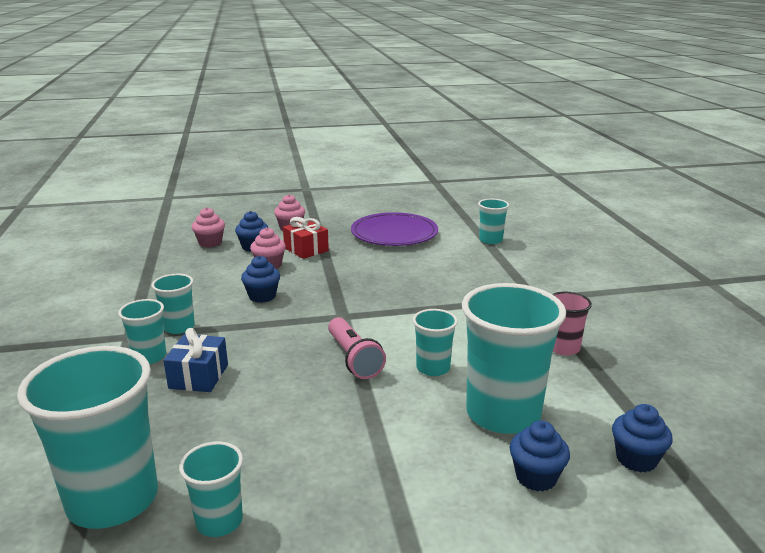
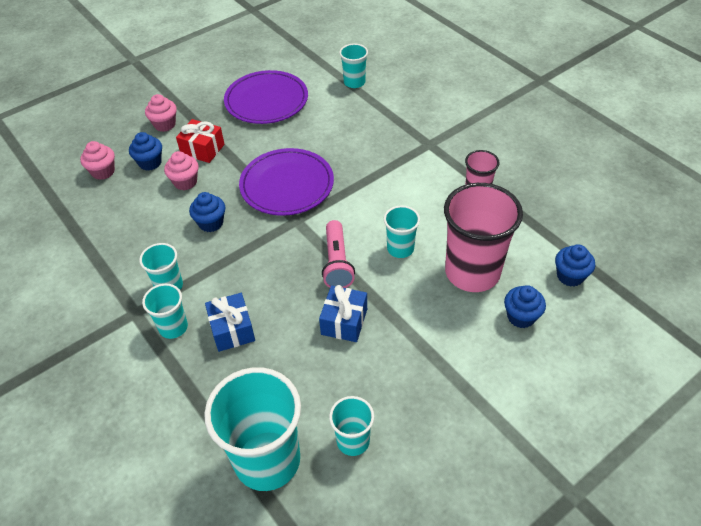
camera: 25 degrees left, 25 degrees up
pink flashlight [328,317,386,379] -> pink flashlight turned 45 degrees clockwise [322,220,355,288]
turquoise cup [462,283,566,434] -> pink cup [444,183,523,292]
none -> purple plate [239,148,334,216]
none -> blue gift [319,285,367,342]

